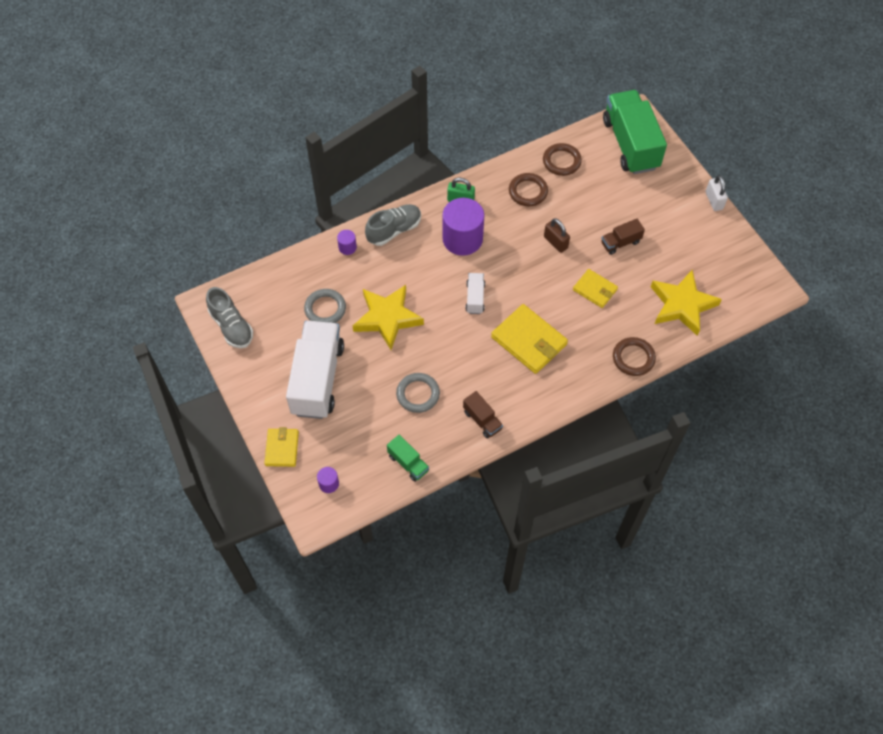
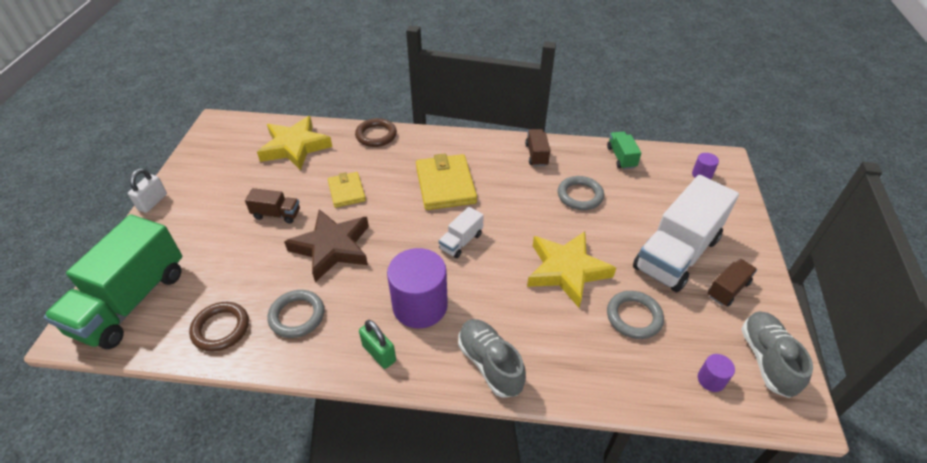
camera: 145 degrees left, 15 degrees down
yellow wallet [264,427,299,467] -> none
purple cylinder [337,230,357,255] -> purple cylinder moved to [698,354,735,392]
grey shoe [365,204,421,246] -> grey shoe turned 60 degrees clockwise [458,319,526,398]
brown ring [509,173,548,206] -> grey ring [268,290,324,338]
brown padlock [544,218,570,253] -> brown star [284,209,369,282]
none -> brown truck [708,259,757,306]

